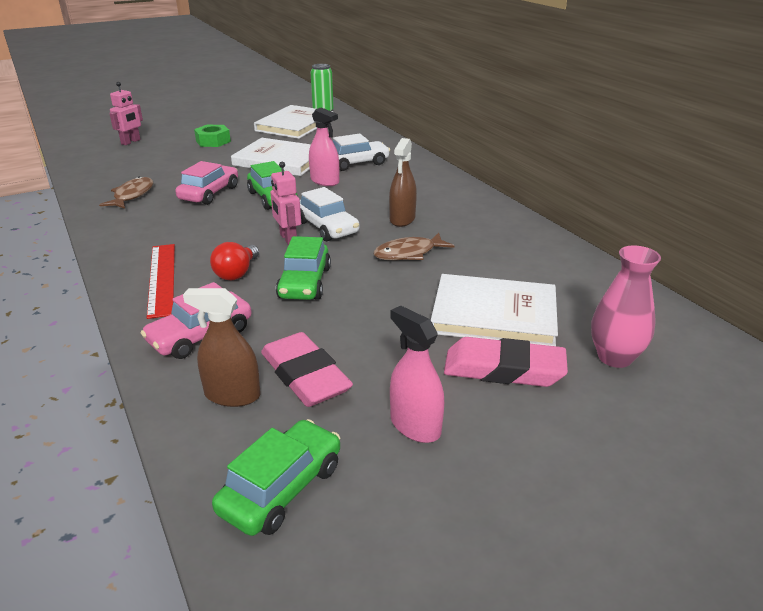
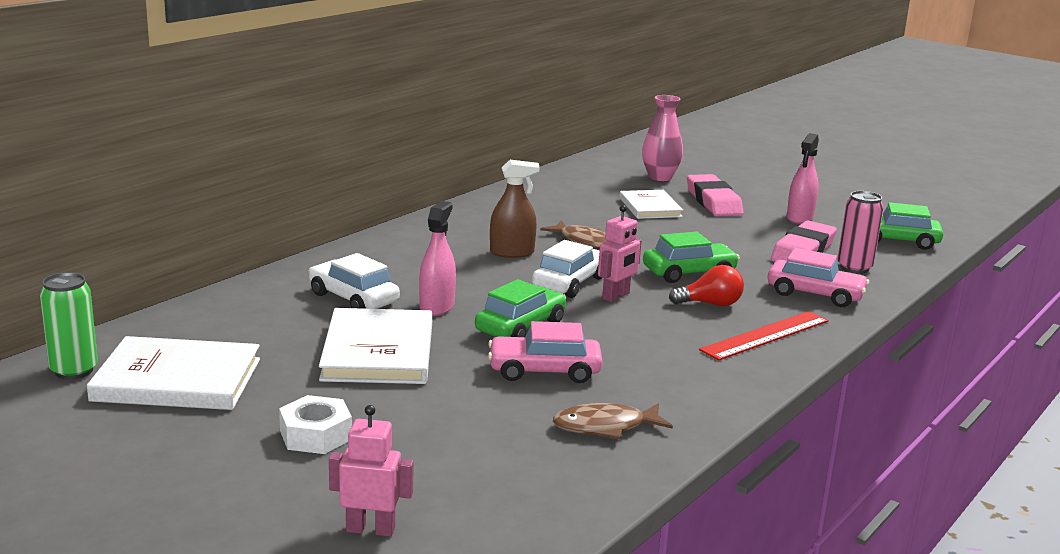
camera: 115 degrees left, 10 degrees down
brown spray bottle [183,288,261,407] -> pink can [837,191,884,274]
green nut [194,125,231,147] -> white nut [279,395,352,454]
white book [431,274,558,346] -> white book [619,190,683,219], size x0.63

